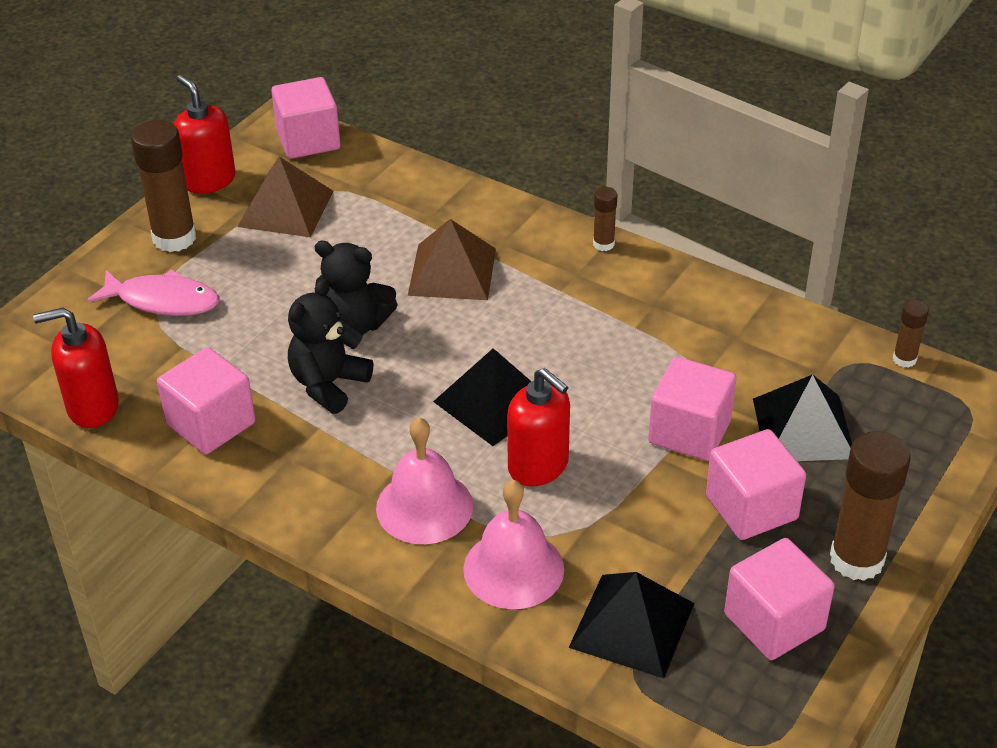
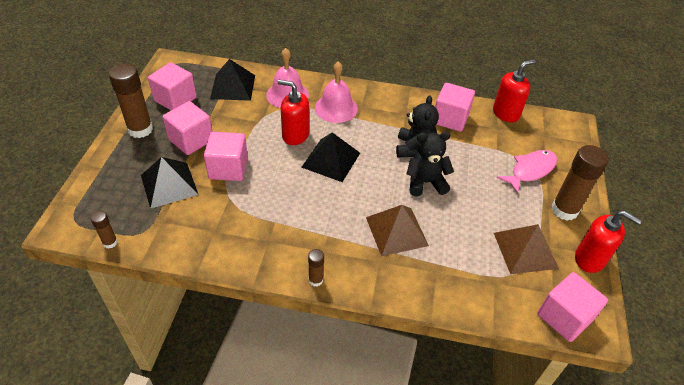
camera: 155 degrees right, 5 degrees up
pink fish [87,269,219,316] -> pink fish turned 150 degrees clockwise [497,150,557,194]

